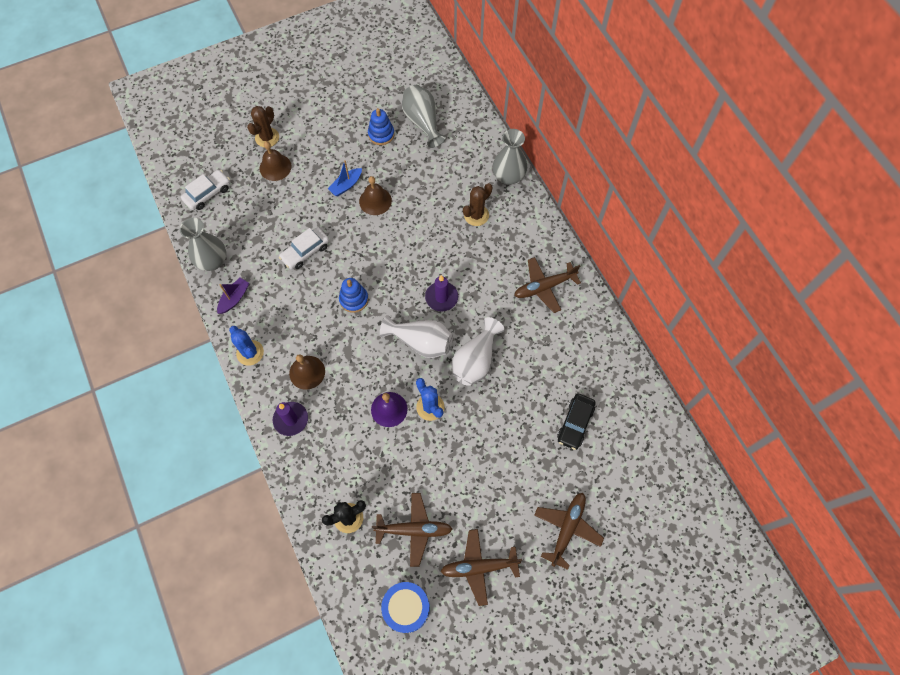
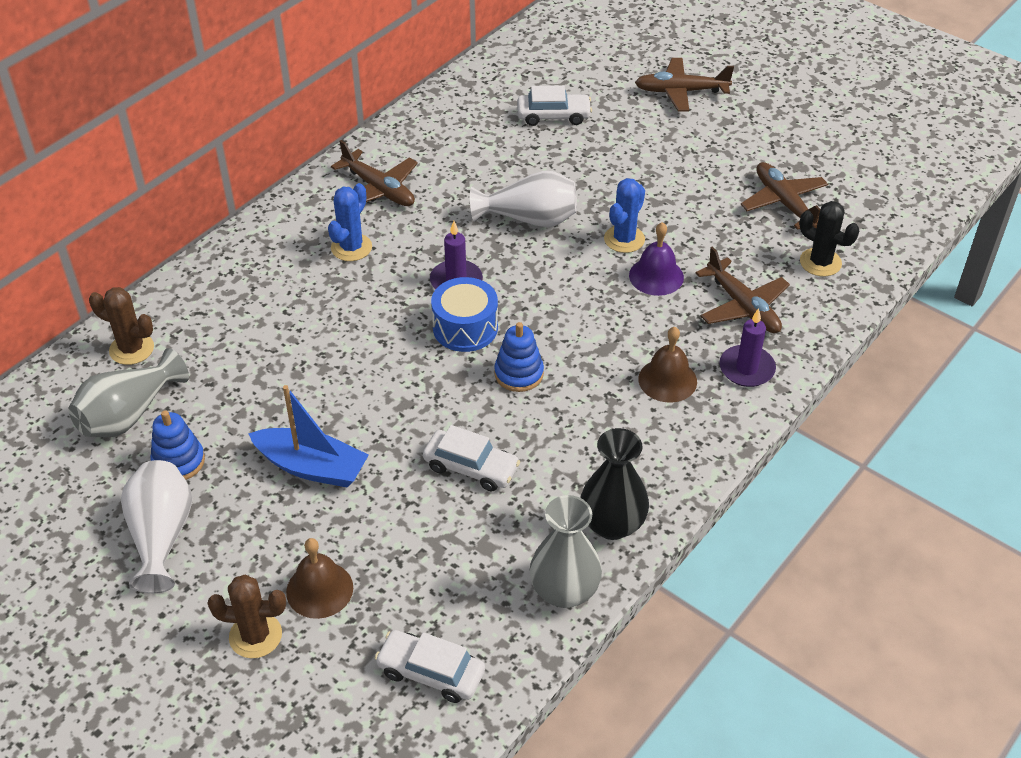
camera: 115 degrees left, 20 degrees down
purple boat [217,278,250,314] -> black vase [580,428,649,540]
blue cactus [229,326,264,366] -> blue cactus moved to [328,183,372,261]
blue boat [328,160,362,196] -> blue boat [248,385,369,488], size x1.60
brown bell [359,176,392,215] -> none
white vase [380,315,453,358] -> white vase moved to [121,460,192,593]
blue drum [381,582,430,633] -> blue drum moved to [431,277,498,352]
brown plane [440,529,522,606] -> brown plane moved to [695,246,790,333]
brown cactus [463,183,493,226] -> brown cactus moved to [89,287,154,365]
grey vase [493,129,527,185] -> none
black car [557,394,595,450] -> white car [517,85,592,126]

